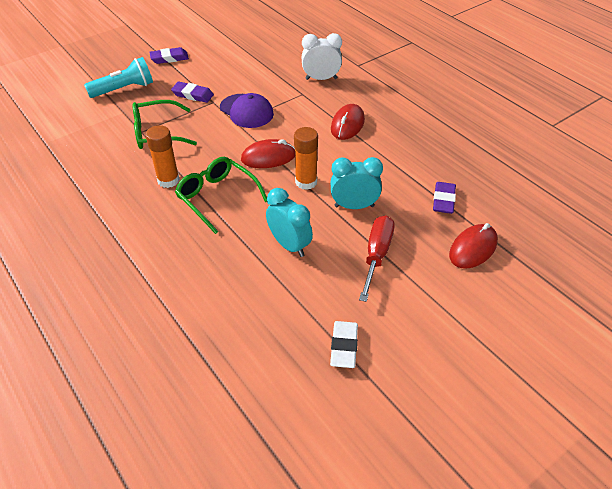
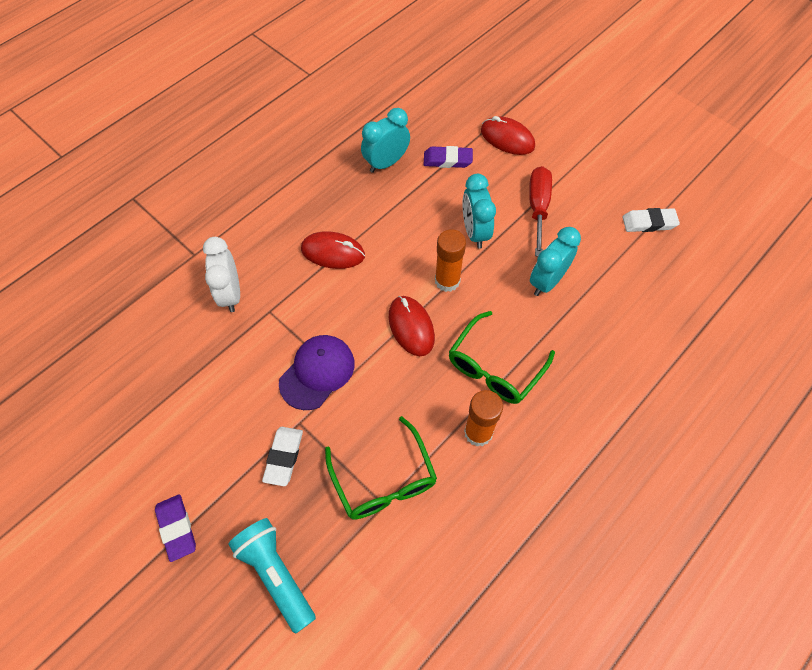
camera: 100 degrees left, 15 degrees up
purple eraser [171,82,214,103] -> white eraser [262,427,303,486]
red screwdriver [359,215,395,302] -> red screwdriver turned 90 degrees clockwise [529,166,552,256]
none -> turquoise clock [361,108,410,173]

